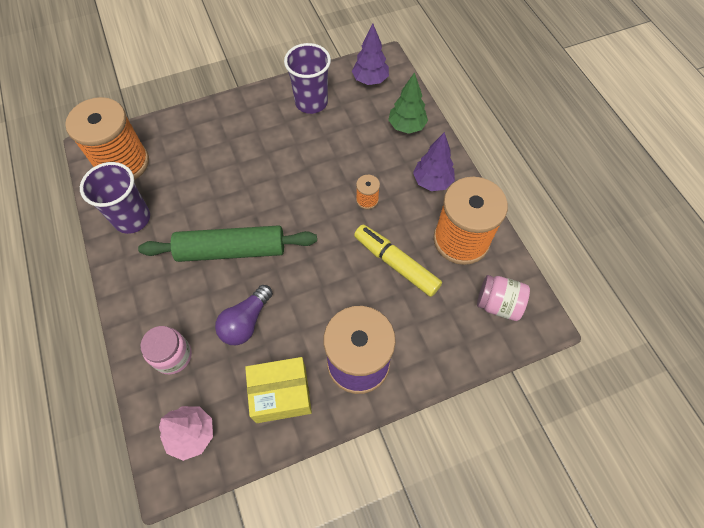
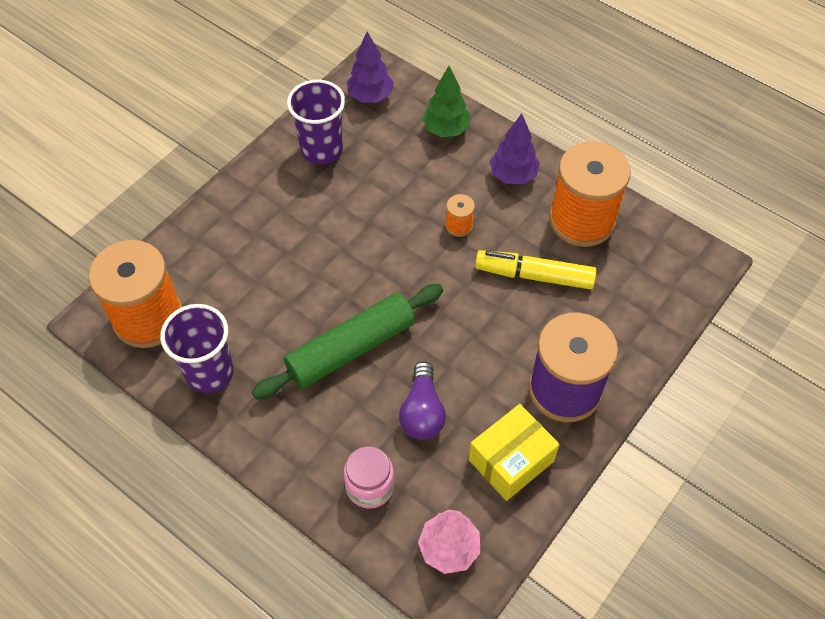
camera: 30 degrees left, 5 degrees down
pink jar [477,275,530,321] -> none

